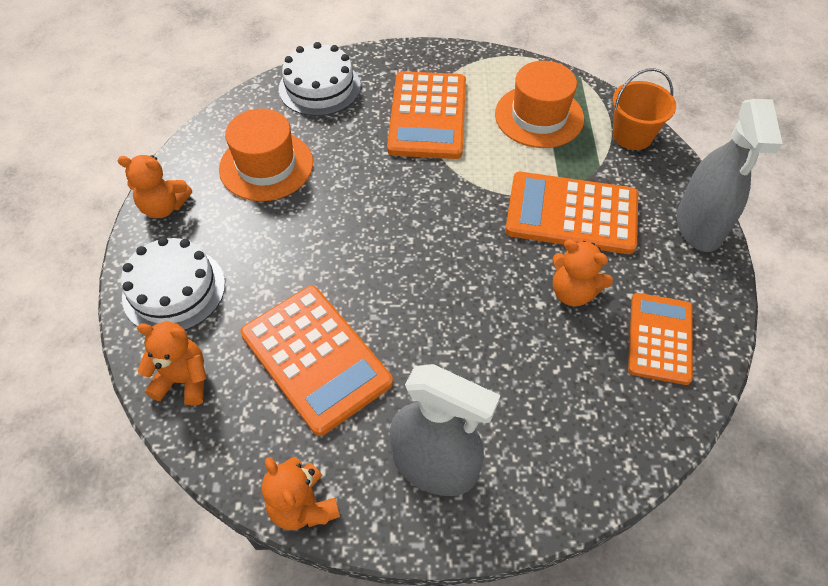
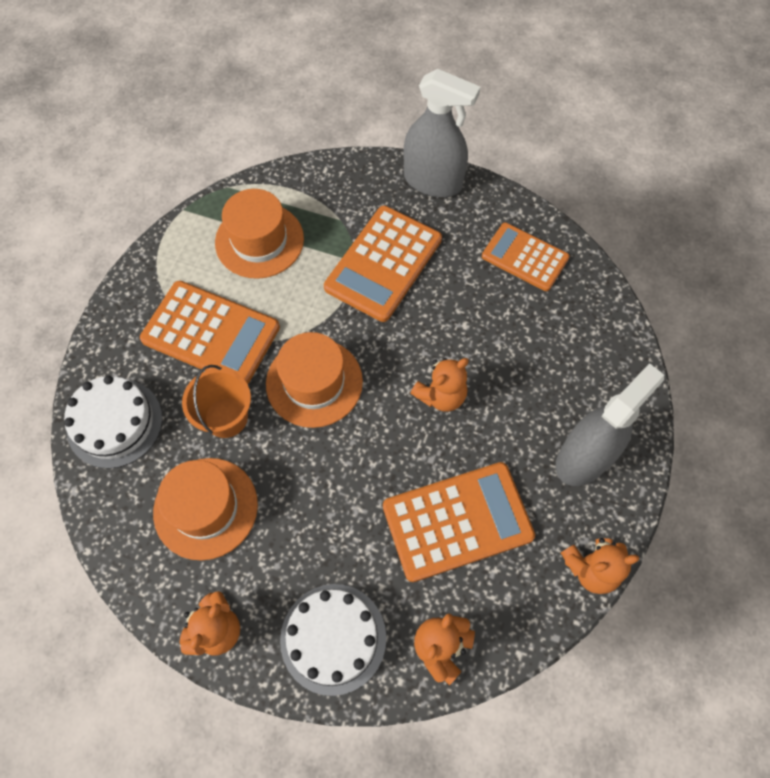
camera: 70 degrees left, 10 degrees up
orange teddy bear [553,239,613,306] -> orange teddy bear moved to [410,358,469,412]
orange bucket [613,68,676,150] -> orange bucket moved to [182,365,251,438]
none -> orange hat [266,332,363,428]

